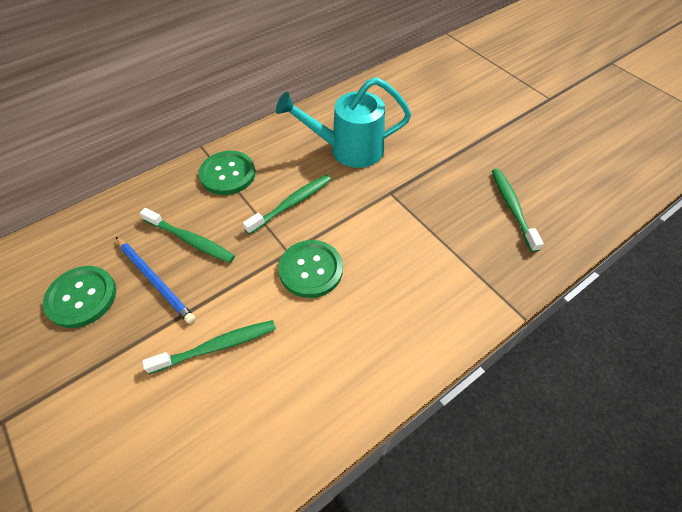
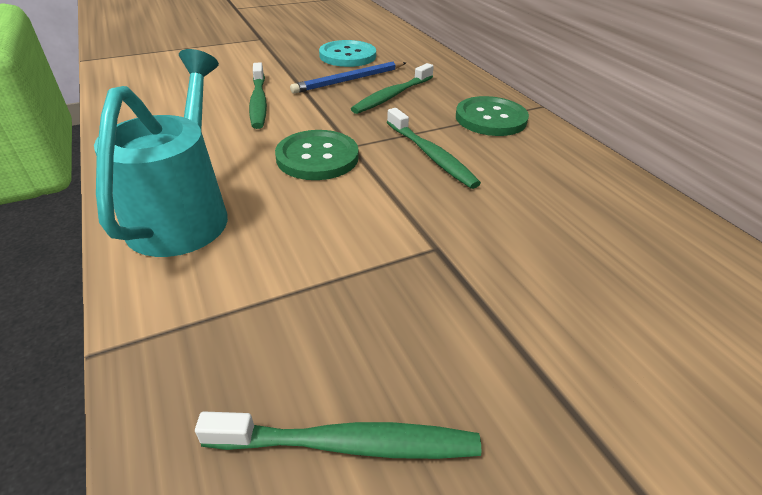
camera: 100 degrees right, 15 degrees down
green button [43,266,116,328] -> turquoise button [319,40,376,67]
turquoise watering can [276,77,411,168] -> turquoise watering can moved to [94,49,228,257]

